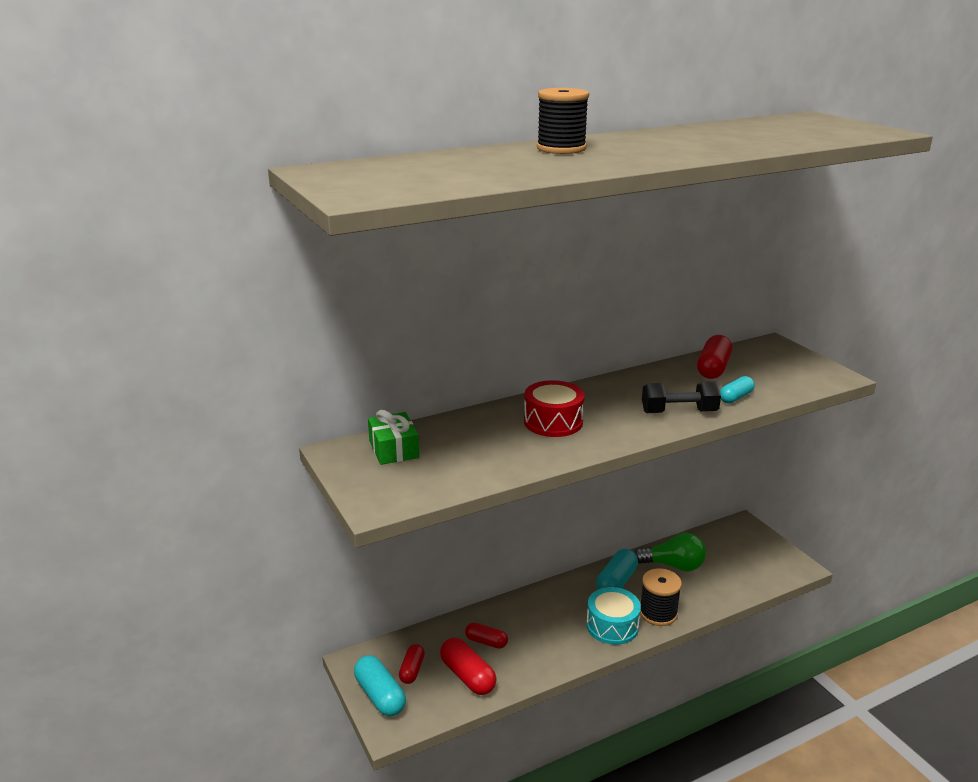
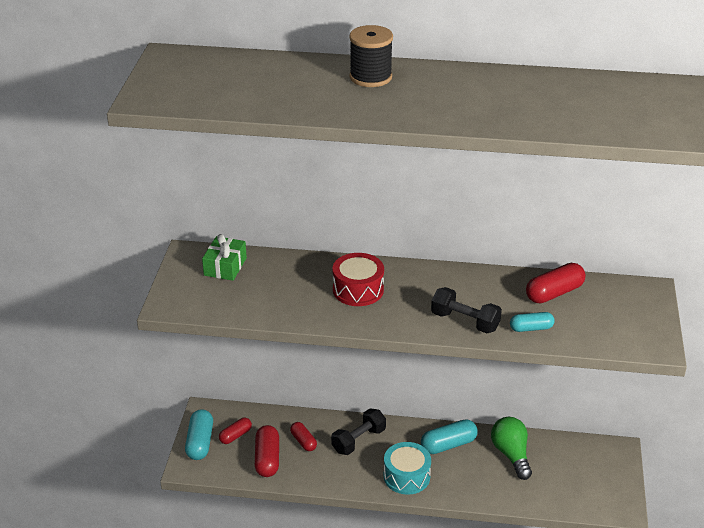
camera: 35 degrees right, 10 degrees up
green light bulb [634,533,706,571] -> green light bulb turned 150 degrees counterclockwise [491,417,532,480]
black spool [640,568,682,626] -> none
none -> black dumbbell [331,408,386,455]

